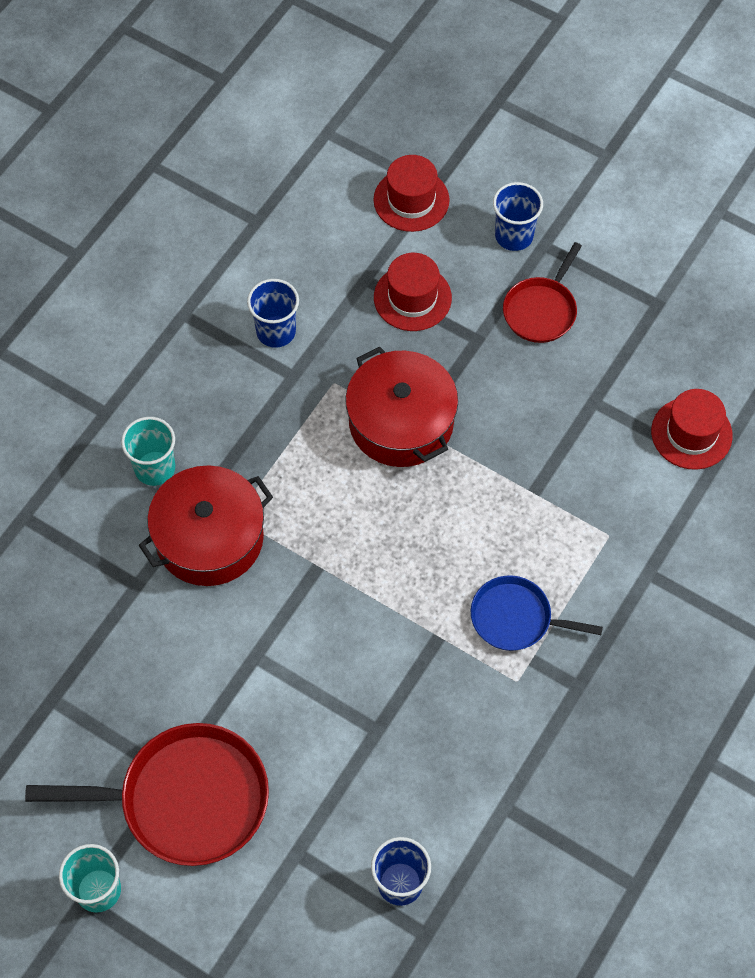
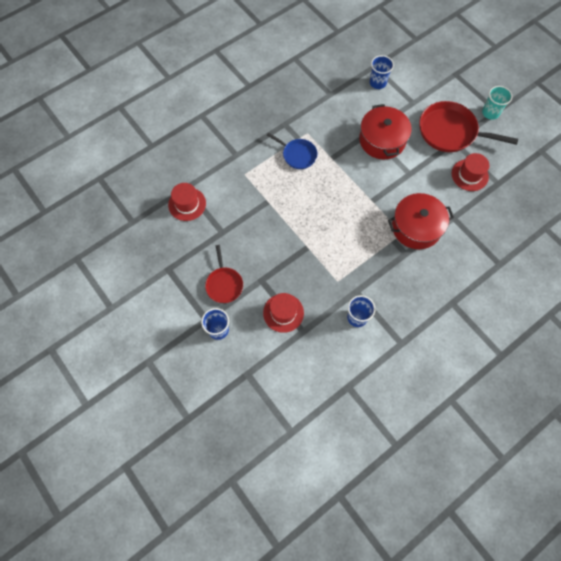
camera: 160 degrees left, 5 degrees up
turquoise cup [121,417,175,486] -> none
red pot [345,346,458,467] -> red pot moved to [359,104,412,159]
red hat [373,155,450,232] -> red hat moved to [452,153,489,191]
red pan [503,242,582,343] -> red pan turned 120 degrees clockwise [205,245,243,303]

